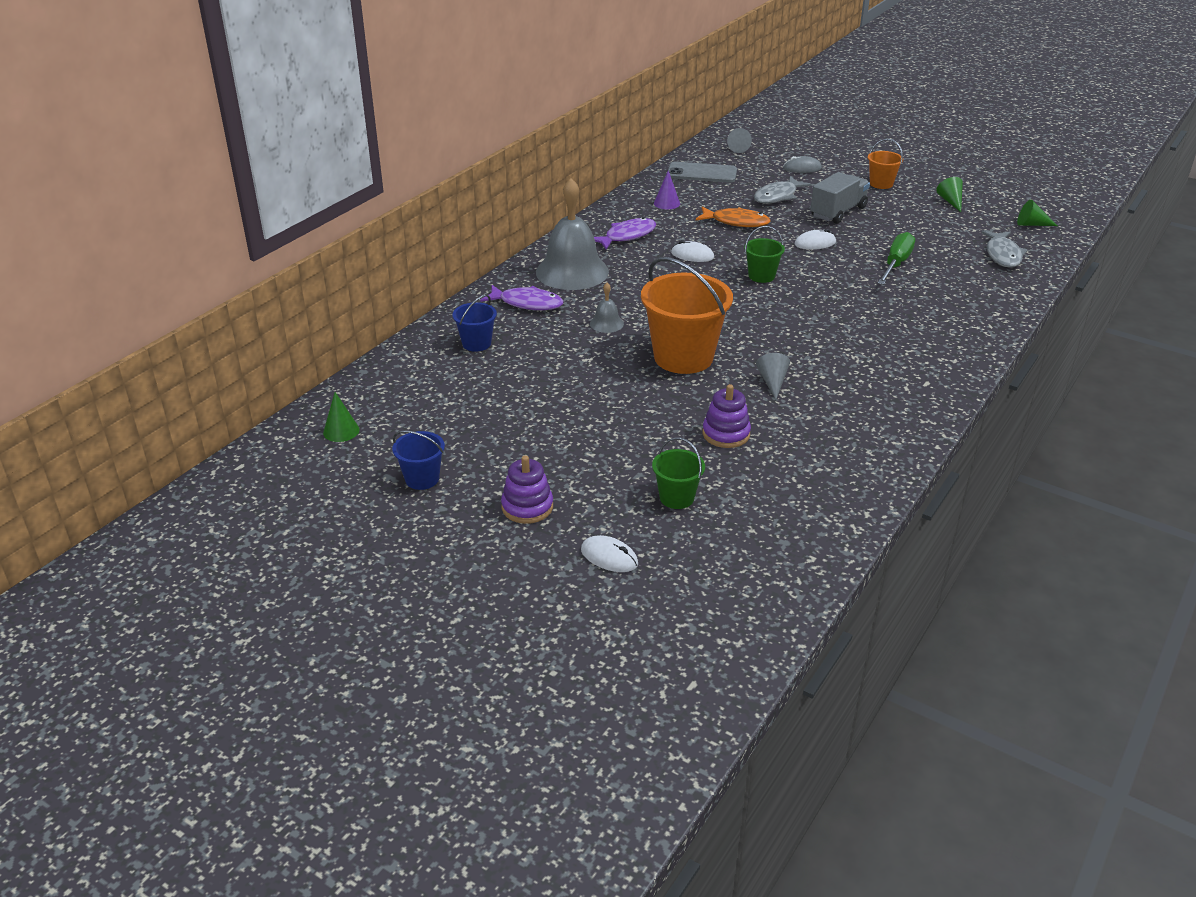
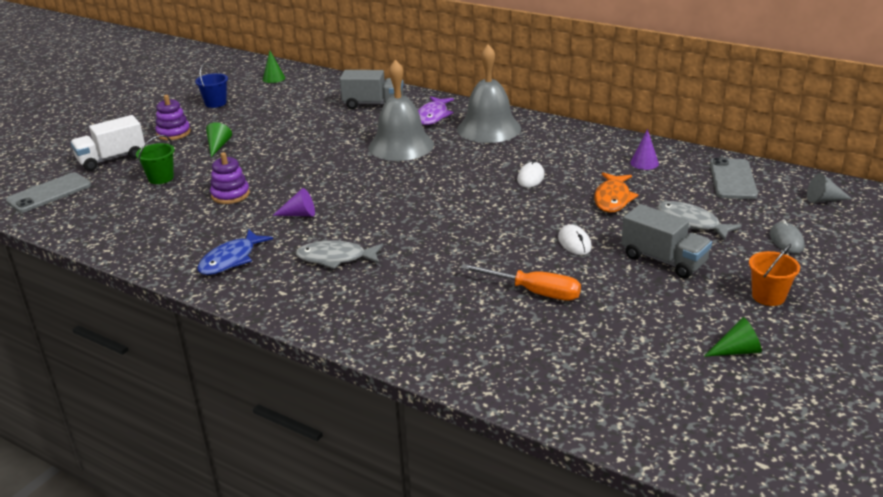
camera: 90 degrees right, 5 degrees down
blue bucket [452,294,497,352] -> grey truck [340,70,404,109]
white mouse [581,535,638,572] -> white truck [70,115,145,171]
grey bell [590,283,624,333] -> grey bell [368,60,434,161], size x2.29
purple fish [594,217,656,250] -> none
orange bucket [641,257,733,374] -> none
green bucket [744,226,785,283] -> none
grey cone [756,353,790,400] -> purple cone [272,188,315,216]
green screwdriver [877,232,915,285] -> orange screwdriver [460,264,581,301]
grey fish [981,230,1027,268] -> grey fish moved to [296,240,384,269]
green cone [1017,199,1058,226] -> green cone moved to [206,122,232,157]
none -> grey phone [6,172,91,213]
none -> blue fish [197,230,273,275]

